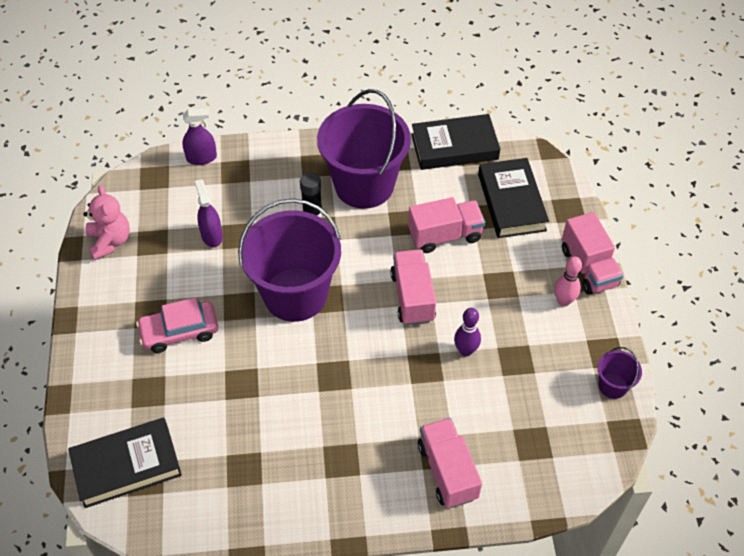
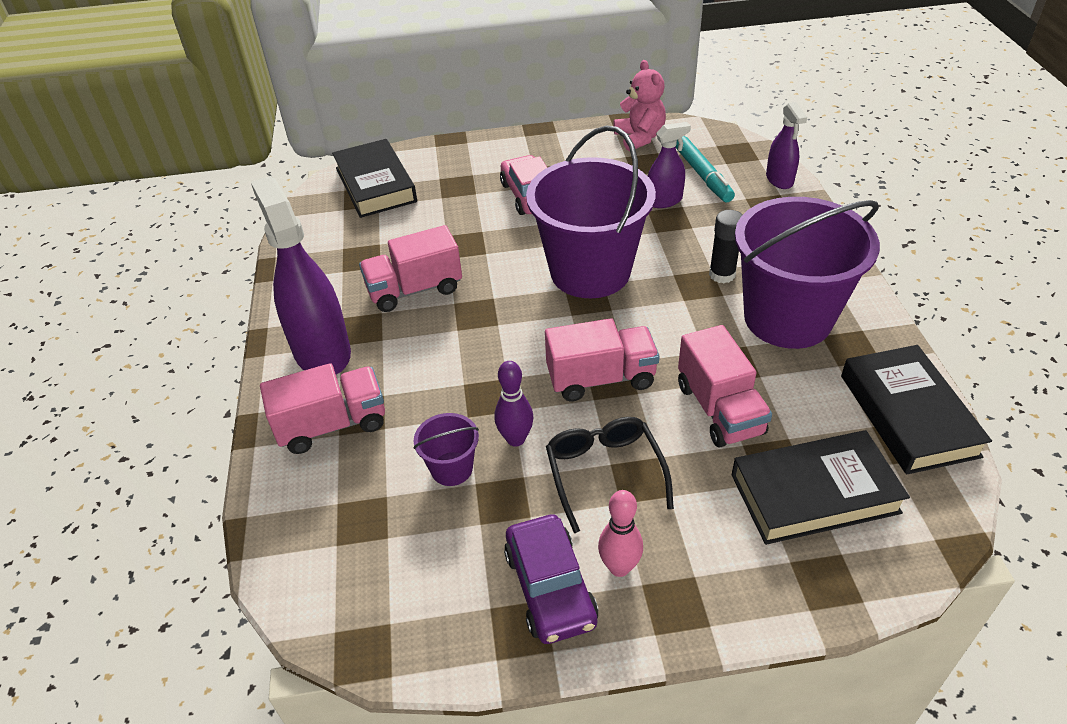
camera: 90 degrees right, 10 degrees down
pink teddy bear [83,185,130,260] -> pink teddy bear turned 90 degrees counterclockwise [613,60,666,151]
pink truck [562,212,624,295] -> pink truck moved to [359,225,462,312]
purple bucket [597,347,642,399] -> purple bucket moved to [413,413,479,486]
none -> purple spray bottle [251,176,351,374]
none -> purple car [504,514,599,644]
none -> black glasses [546,417,674,533]
none -> turquoise marker [676,136,735,202]

